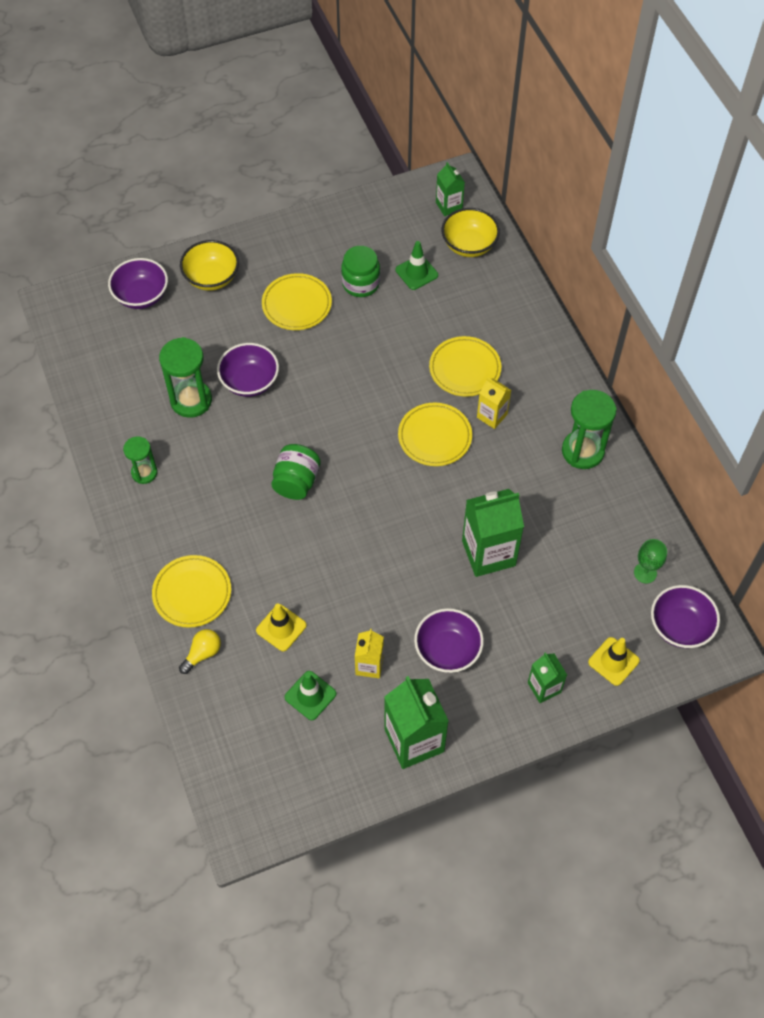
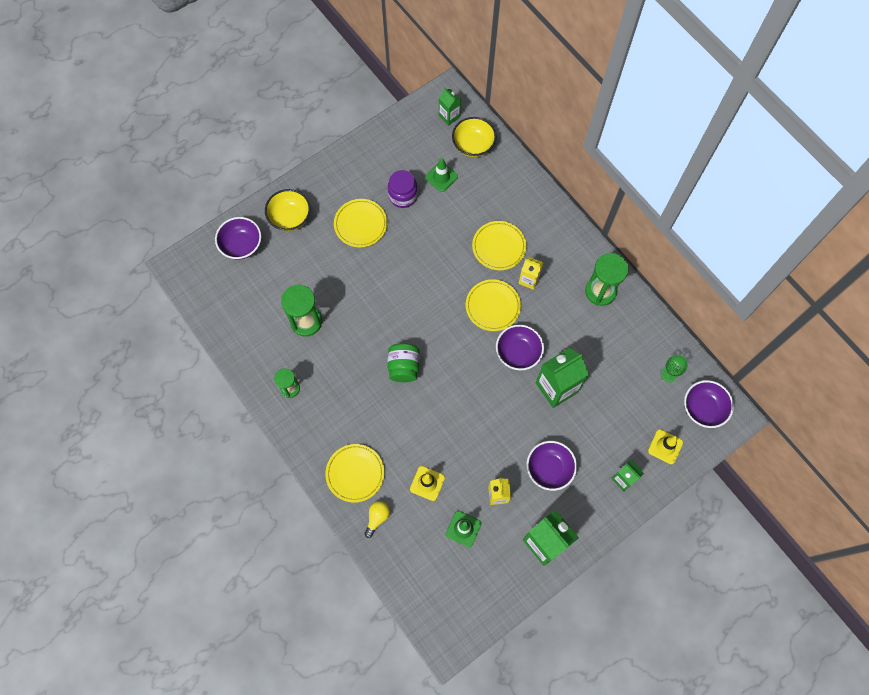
camera: 15 degrees left, 10 degrees up
purple bowl [217,343,279,397] -> purple bowl moved to [496,325,544,370]
green jar [341,246,380,297] -> purple jar [388,170,418,208]

